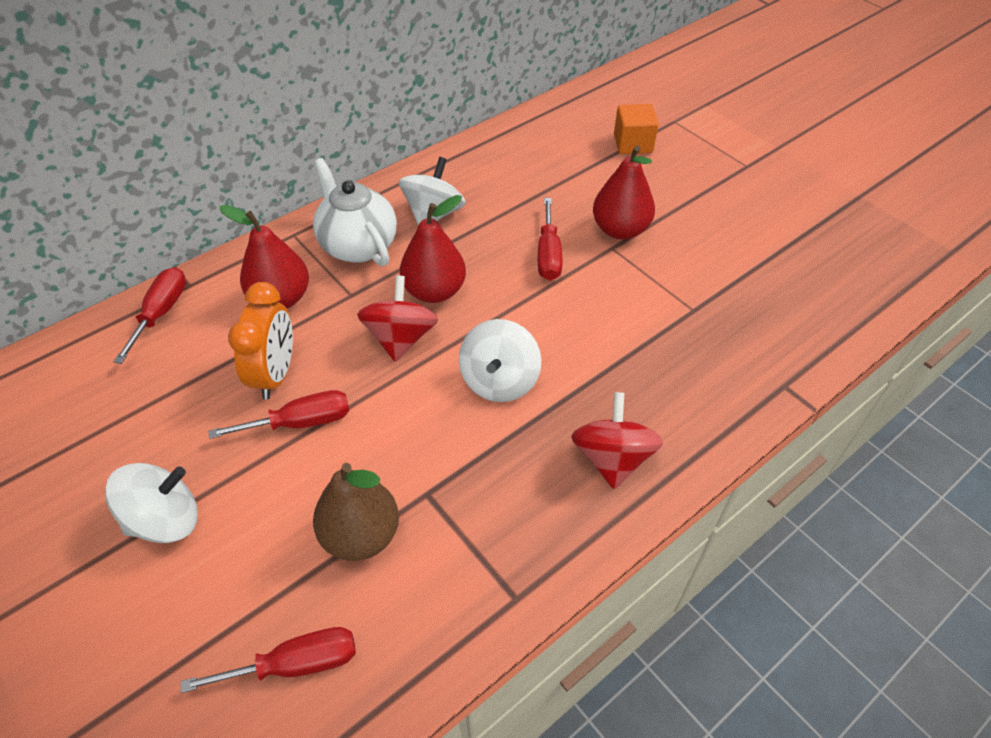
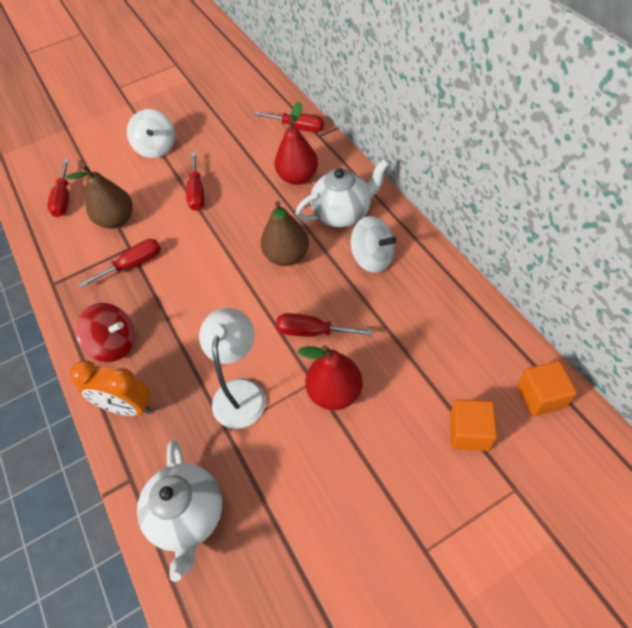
camera: 105 degrees right, 5 degrees up
orange clock [228,282,293,400] -> orange clock moved to [69,360,151,416]
red spinning top [357,276,438,362] -> none
red pear [400,195,466,303] -> brown pear [261,201,309,266]
white spinning top [459,319,541,402] -> none
none -> red screwdriver [79,239,161,288]
none -> white teapot [137,440,222,582]
none -> white lamp [199,308,266,429]
none -> orange cube [517,361,577,416]

